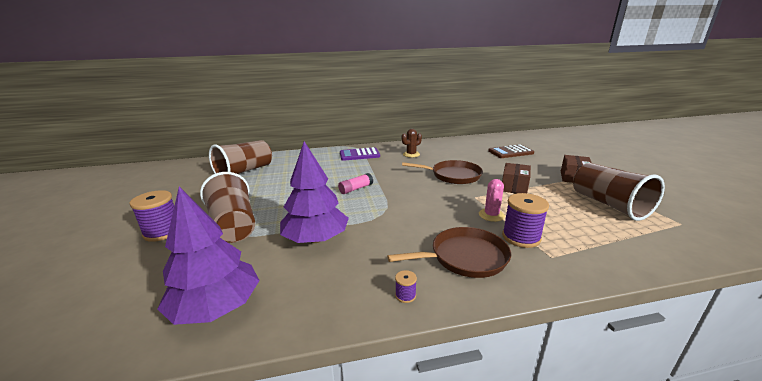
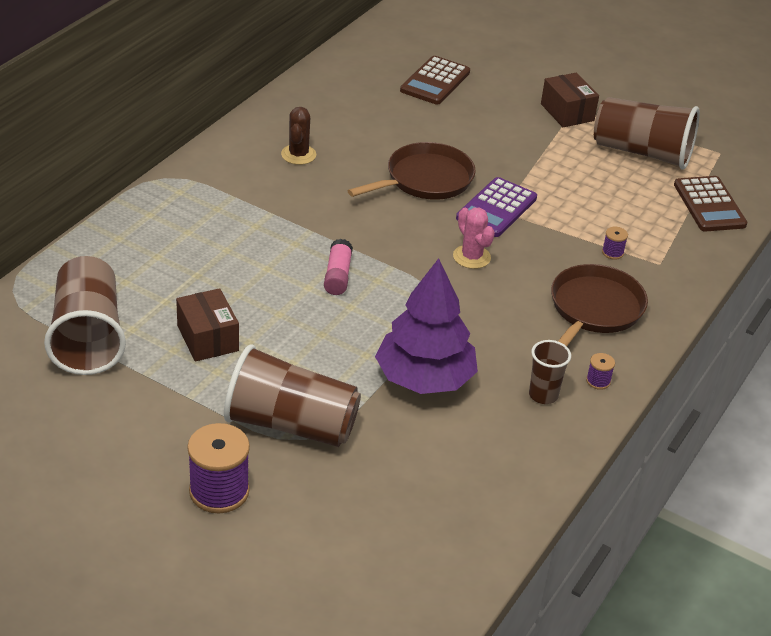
camera: 50 degrees left, 15 degrees up
purple tree [157,187,260,325] -> none
purple calculator [340,147,380,161] -> purple calculator moved to [456,177,537,237]
pink cactus [479,179,505,222] -> pink cactus moved to [453,208,495,269]
brown box [502,163,531,194] -> brown box moved to [176,288,239,362]
purple spool [502,193,549,248] -> purple spool [602,227,628,260], size x0.46
none -> brown cup [529,340,571,404]
none -> brown calculator [674,176,747,231]

